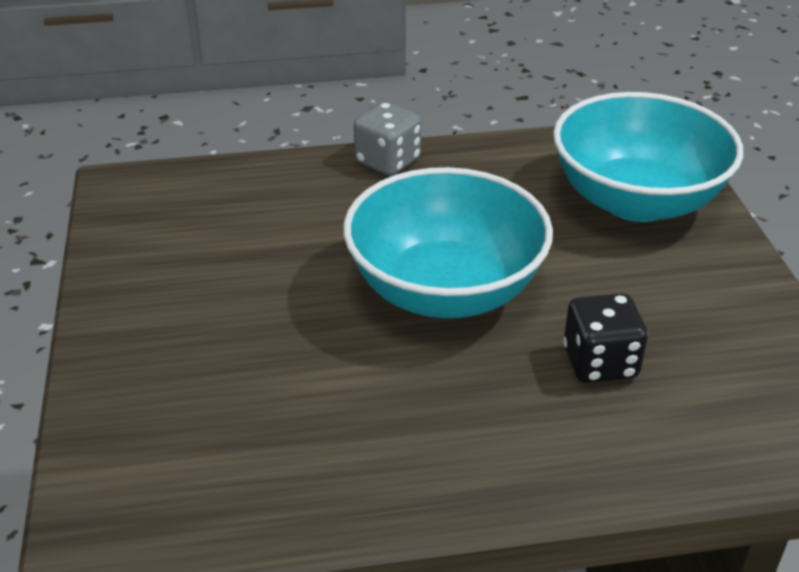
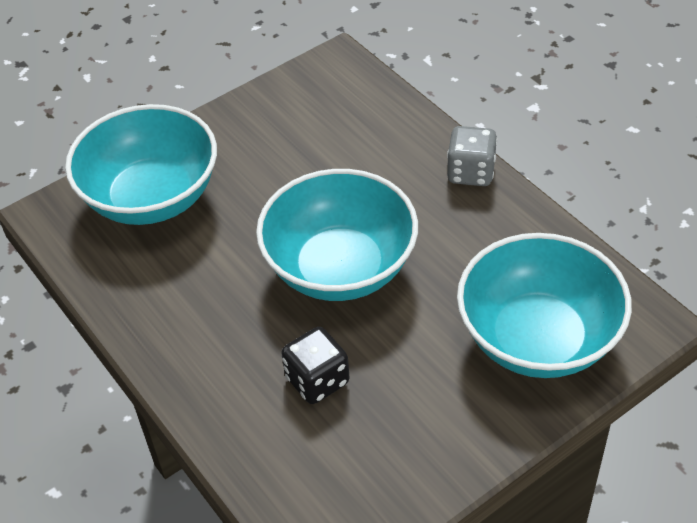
camera: 65 degrees right, 10 degrees up
none -> turquoise bowl [65,104,217,225]

